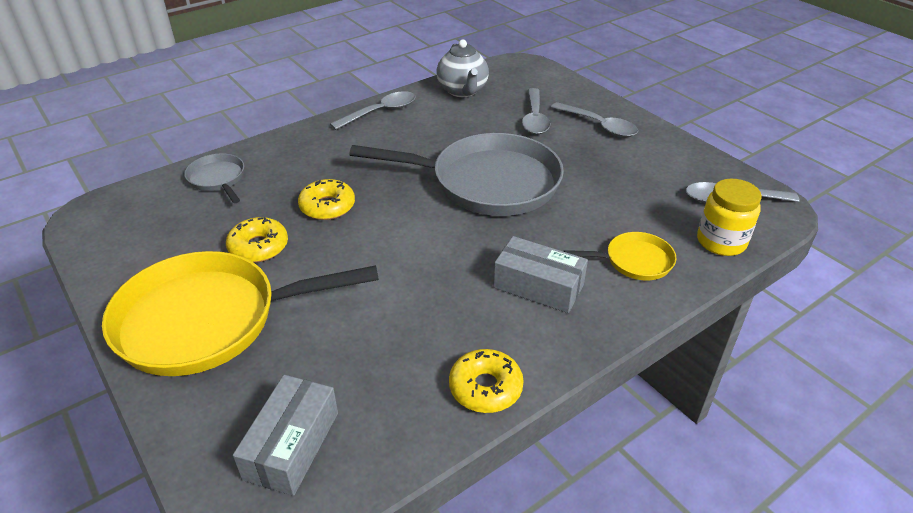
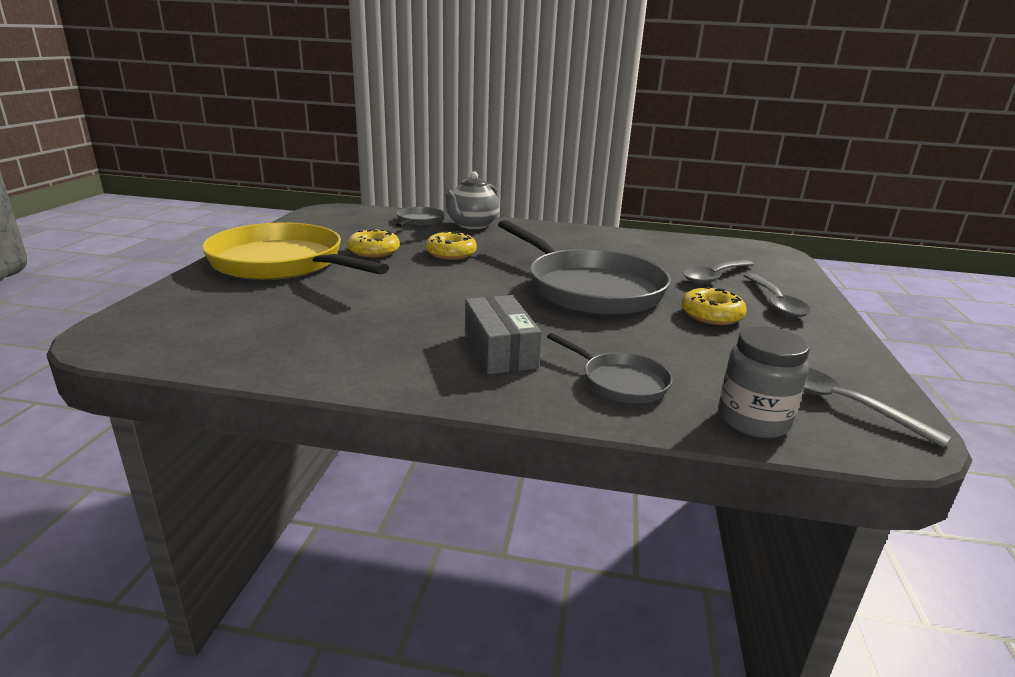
camera: 45 degrees right, 15 degrees down
grey box [233,375,338,496] -> none
grey spoon [330,91,415,130] -> none
grey teapot [436,39,489,97] -> grey teapot moved to [443,171,500,229]
yellow donut [449,349,524,413] -> yellow donut moved to [681,287,747,325]
yellow pan [563,232,676,280] -> grey pan [547,333,673,403]
yellow jar [697,179,762,256] -> grey jar [718,326,810,438]

